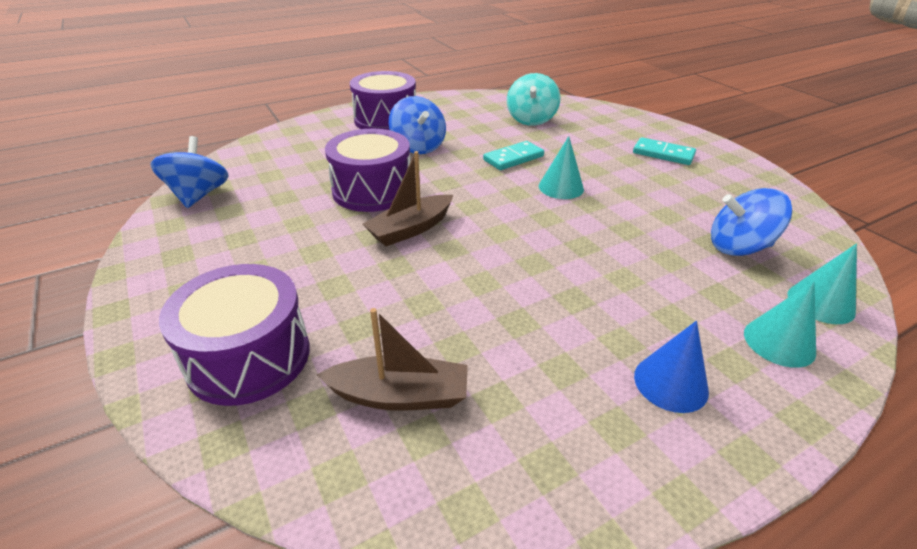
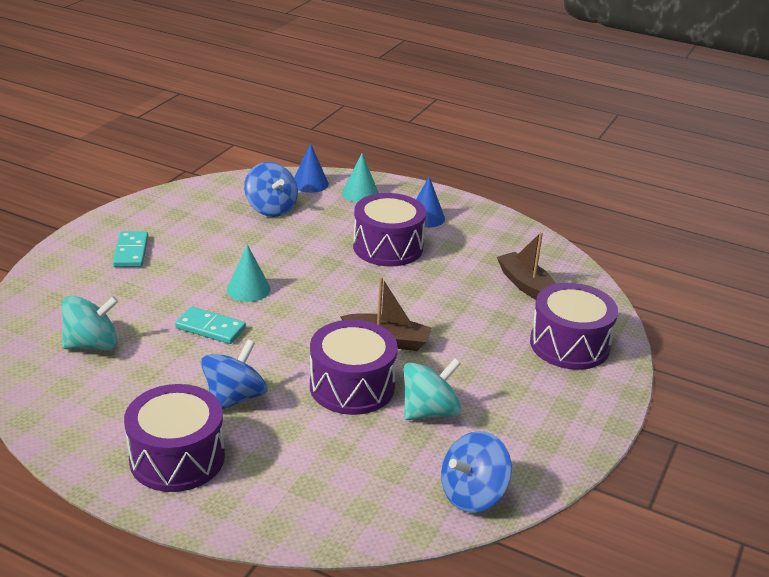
camera: 125 degrees left, 5 degrees down
turquoise cone [787,244,857,324] -> blue cone [294,143,329,193]
none -> purple drum [353,193,426,267]
none -> turquoise spinning top [403,359,461,420]

